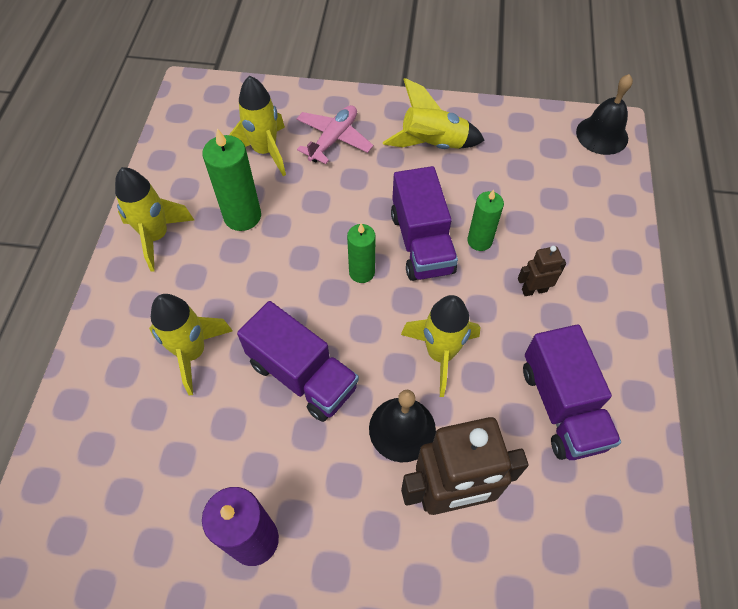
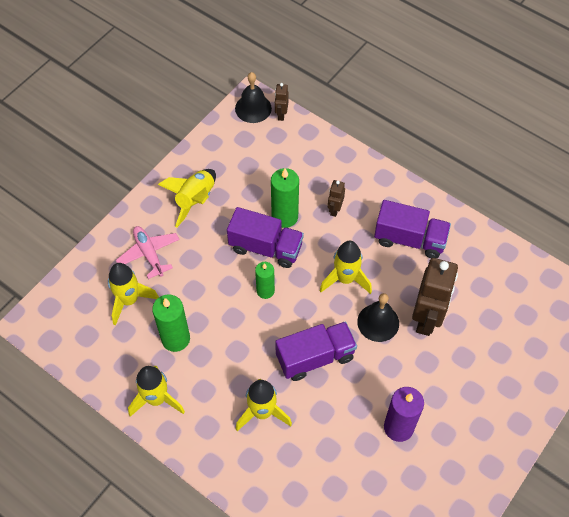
camera: 60 degrees left, 0 degrees up
green candle [468,189,504,251] -> green candle [271,168,299,228], size x1.54
none -> brown robot [275,83,289,121]

